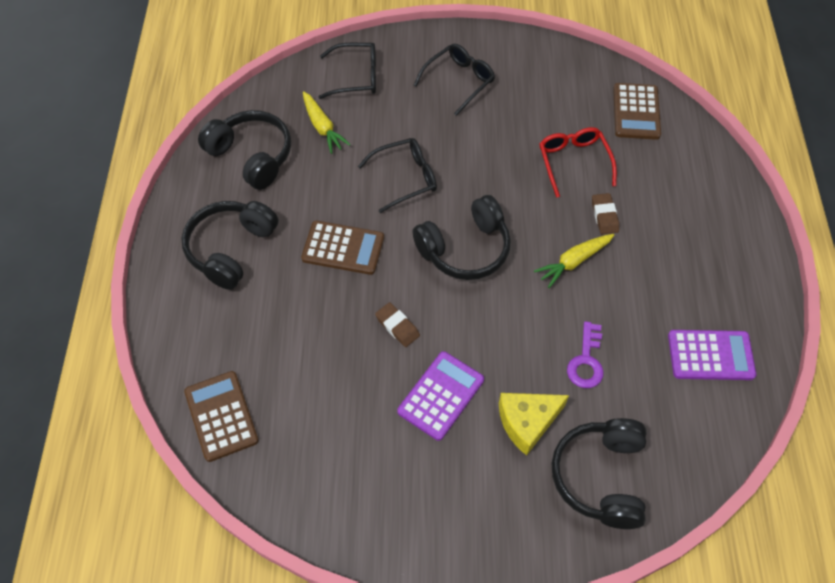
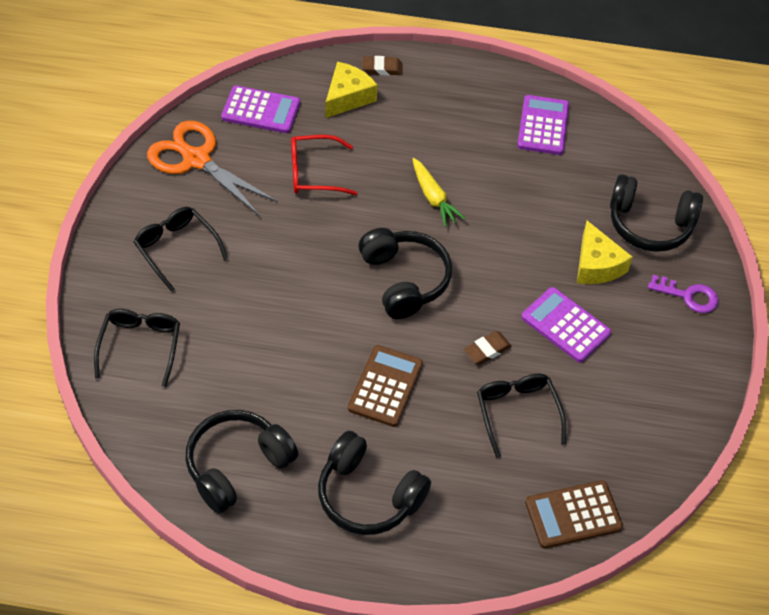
camera: 85 degrees left, 5 degrees down
yellow carrot [303,91,351,154] -> none
black glasses [358,138,437,213] -> black glasses moved to [477,373,566,458]
purple key [567,321,604,388] -> purple key moved to [648,275,718,313]
brown eraser [592,193,619,234] -> brown eraser moved to [362,56,402,76]
brown calculator [613,83,661,140] -> purple calculator [221,85,300,133]
none -> orange scissors [147,121,278,216]
none -> yellow cheese [326,62,377,118]

